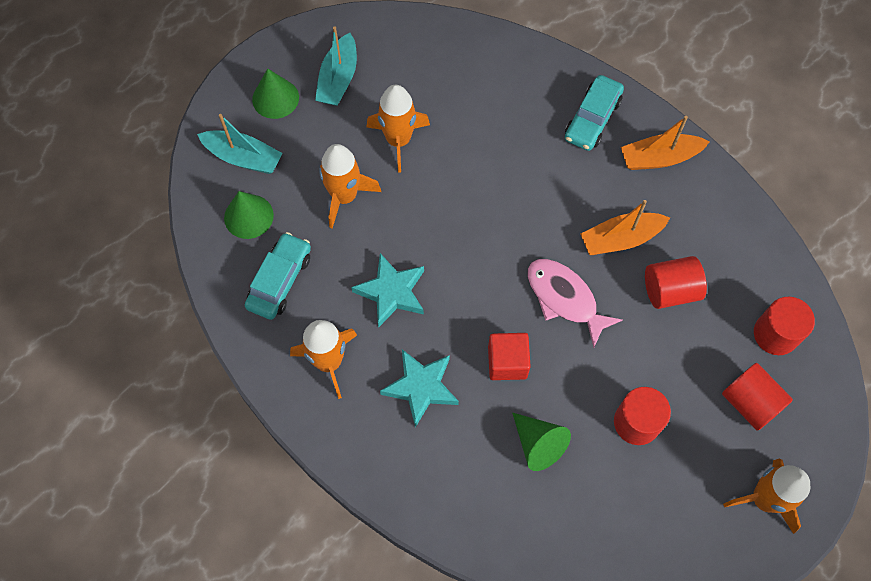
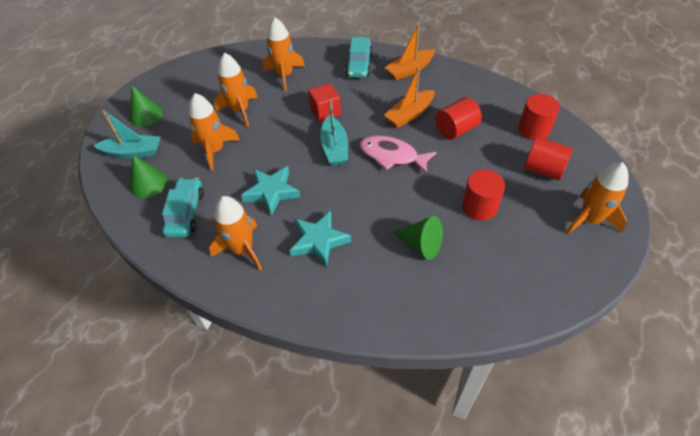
camera: 20 degrees left, 15 degrees down
turquoise boat [315,26,357,106] -> turquoise boat moved to [320,99,348,166]
red cube [488,333,531,380] -> red cube moved to [308,83,341,122]
none -> orange rocket [263,17,305,91]

